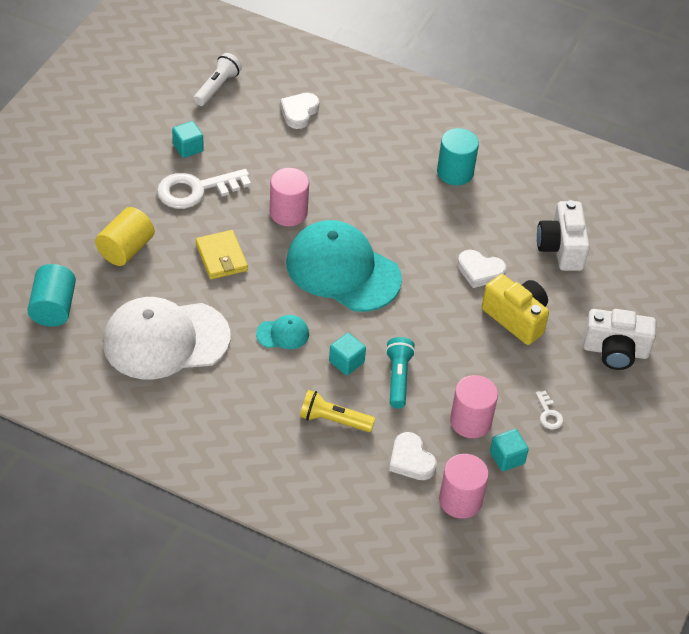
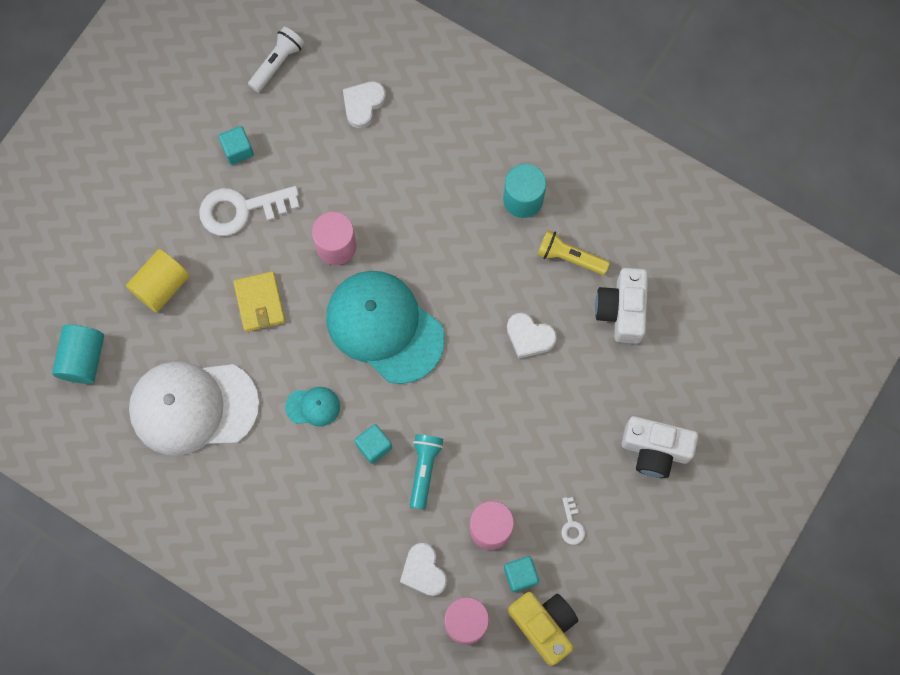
camera: 10 degrees right, 25 degrees up
yellow flashlight [300,390,375,432] -> yellow flashlight moved to [537,230,610,275]
yellow camera [482,274,549,345] -> yellow camera moved to [508,592,578,666]

